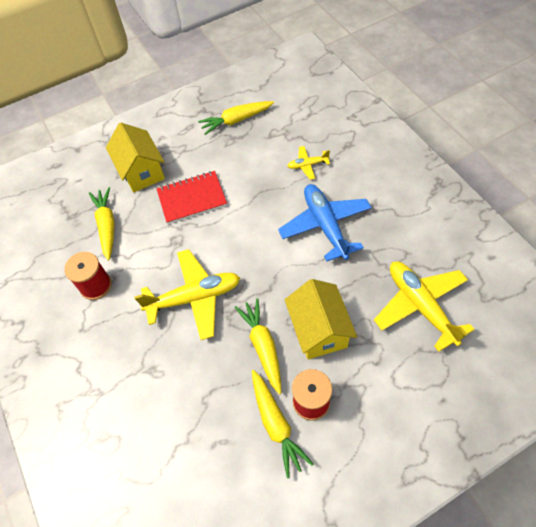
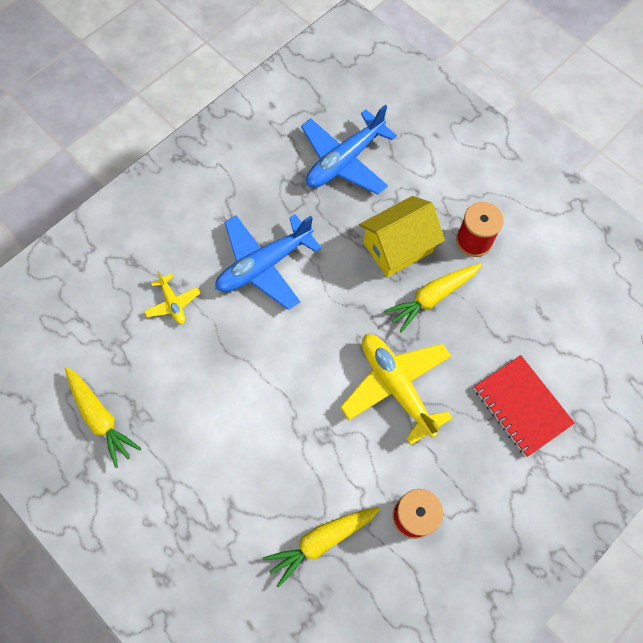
camera: 110 degrees left, 10 degrees up
yellow house [106,123,165,193] -> none
red notebook [156,171,227,224] -> red notebook moved to [474,355,575,457]
yellow carrot [252,370,313,478] -> none
yellow plane [374,261,475,352] -> blue plane [301,105,397,195]

